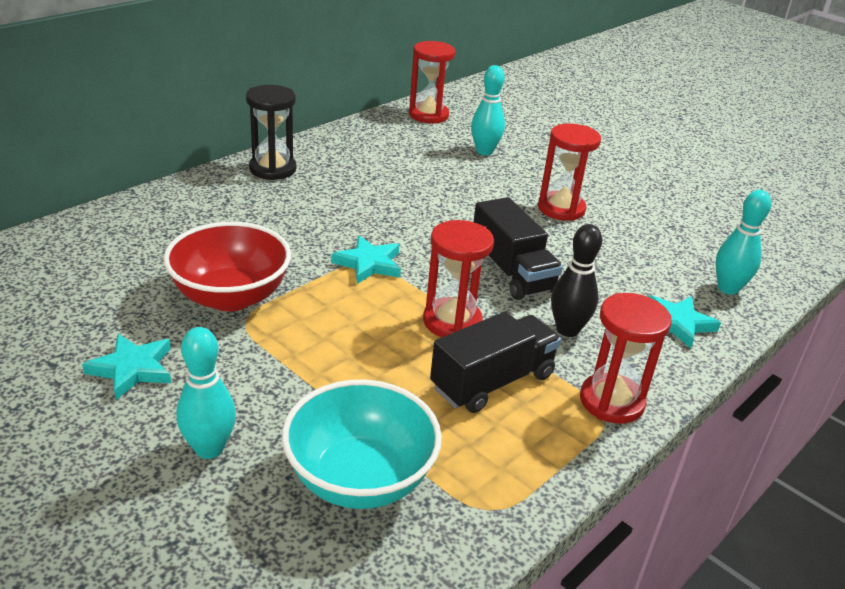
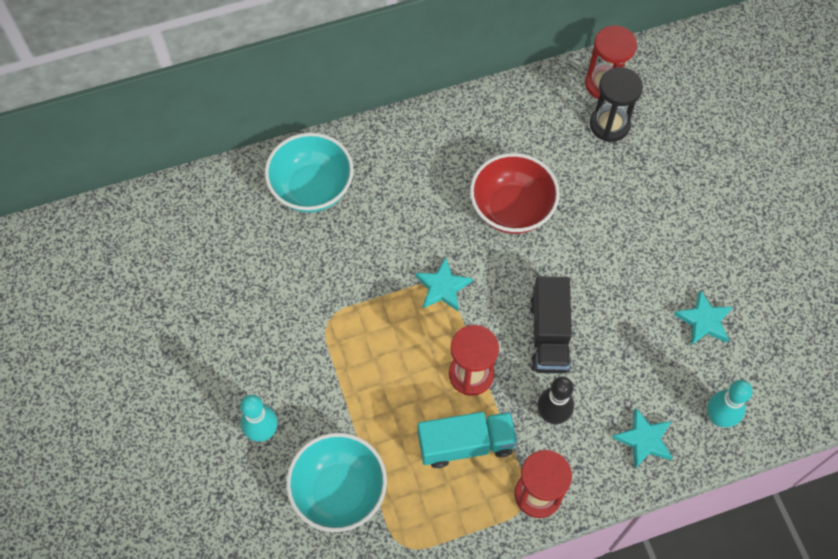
camera: 30 degrees right, 30 degrees up
turquoise star [82,334,171,400] -> turquoise star moved to [674,290,733,345]
red bowl [163,222,291,311] -> red bowl moved to [470,153,560,234]
black hourglass [246,85,296,180] -> black hourglass moved to [590,67,643,142]
black truck [430,312,561,413] -> turquoise truck [418,412,518,468]
turquoise bowling pin [471,65,505,155] -> none
red hourglass [538,123,601,221] -> none
none -> turquoise bowl [265,133,354,213]

